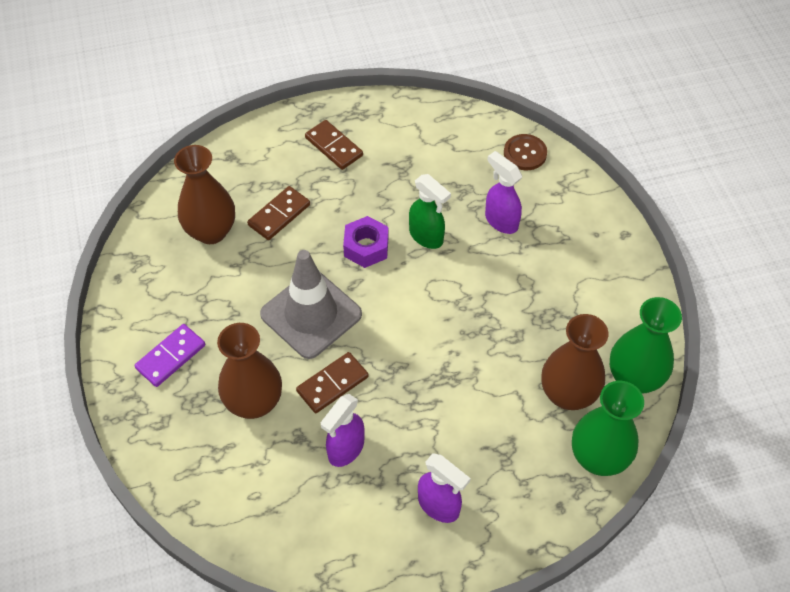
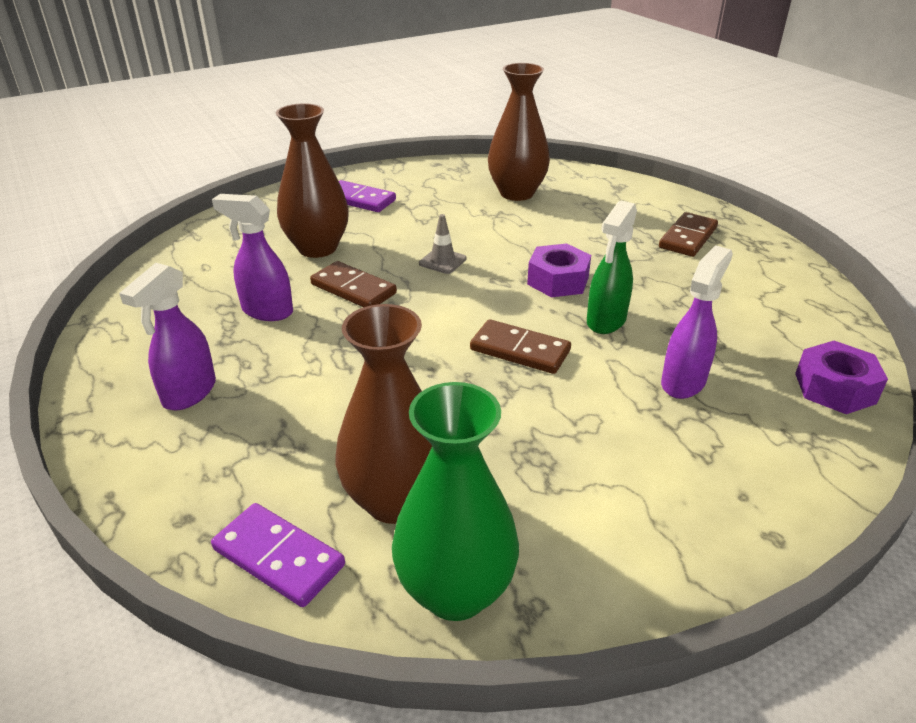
camera: 75 degrees right, 20 degrees down
brown domino [247,186,310,240] -> brown domino moved to [470,319,571,374]
grey traffic cone [260,250,362,359] -> grey traffic cone [419,214,467,274], size x0.40
brown button [504,134,547,170] -> purple nut [795,341,888,414]
green vase [572,381,644,476] -> purple domino [211,503,345,607]

